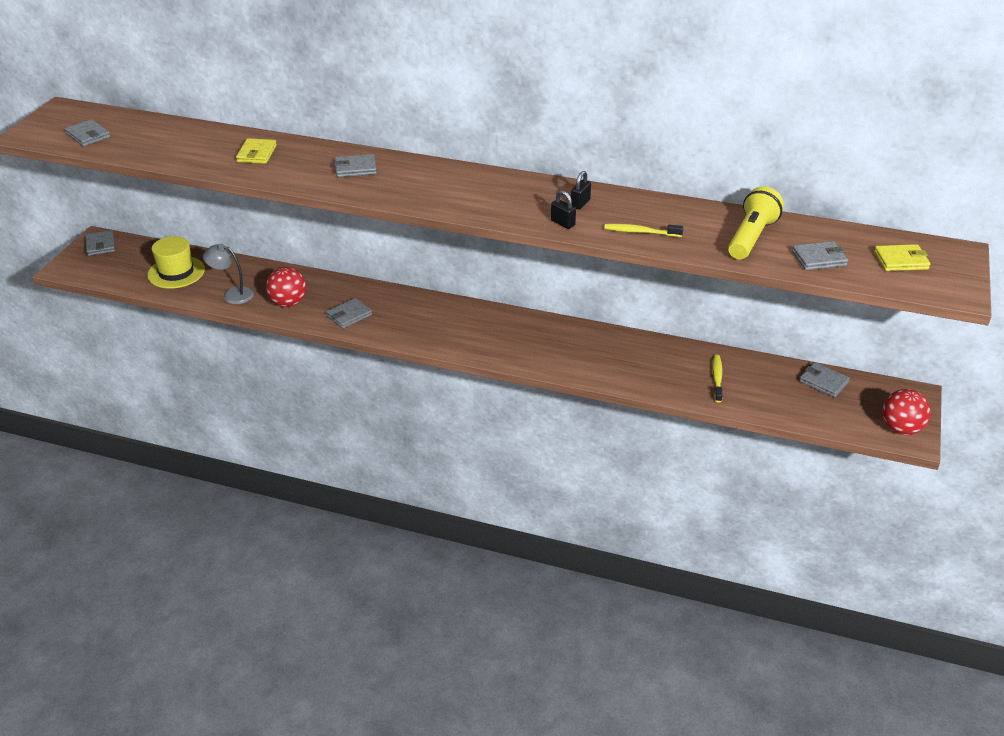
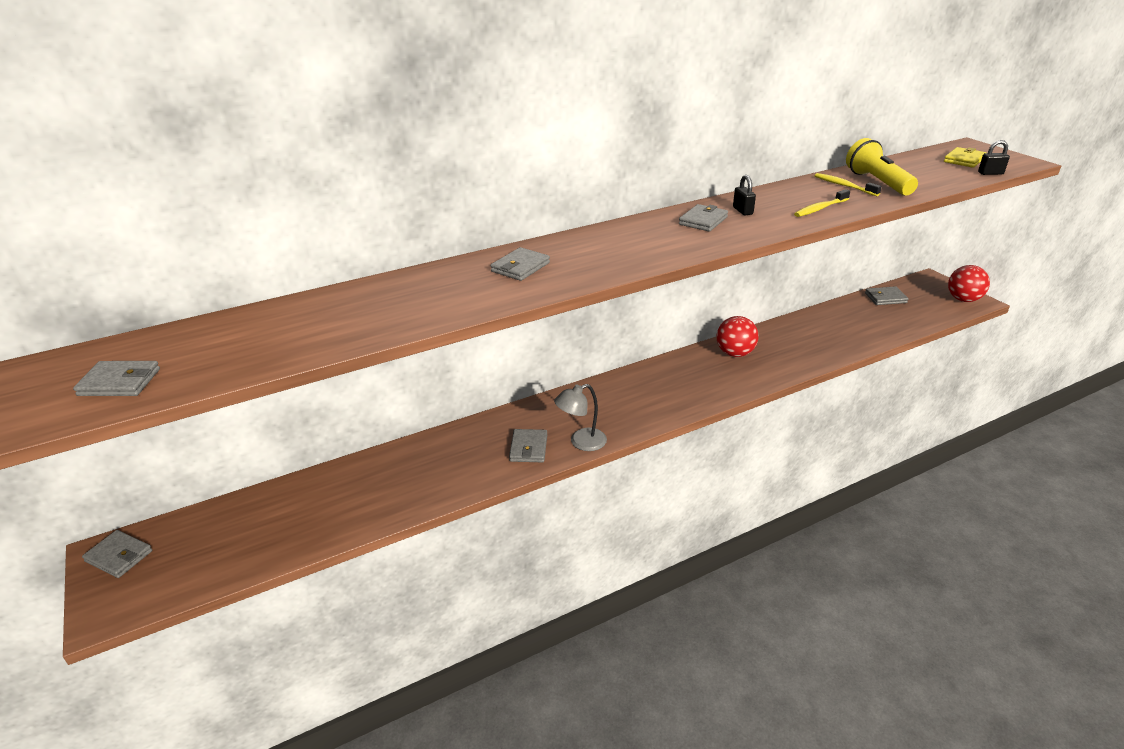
camera: 45 degrees left, 5 degrees down
yellow hat [147,236,205,289] -> none
grey lamp [203,244,254,304] -> grey lamp moved to [554,384,607,451]
yellow wallet [236,138,277,164] -> none
red ball [266,267,307,307] -> red ball moved to [717,316,758,357]
black padlock [551,190,576,229] -> black padlock moved to [978,140,1010,175]
yellow toothbrush [712,355,722,403] -> yellow toothbrush moved to [815,173,882,196]
grey wallet [792,241,848,270] -> grey wallet moved to [679,204,728,231]

